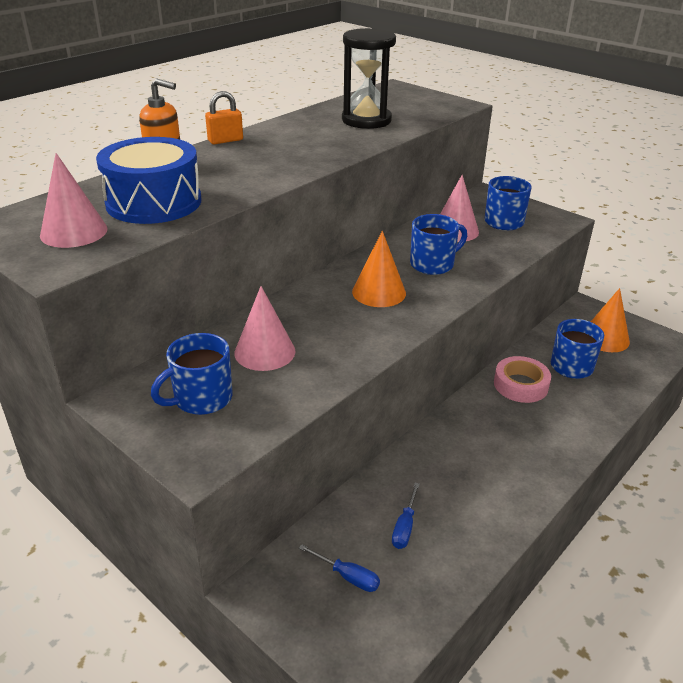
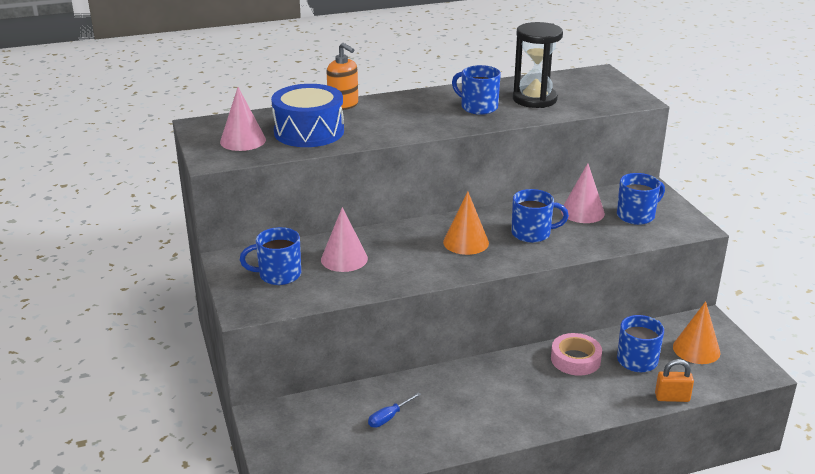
camera: 30 degrees right, 5 degrees down
orange padlock [205,91,243,144] -> orange padlock moved to [655,359,694,402]
blue screwdriver [299,544,380,592] -> none
none -> blue mug [452,65,501,115]

